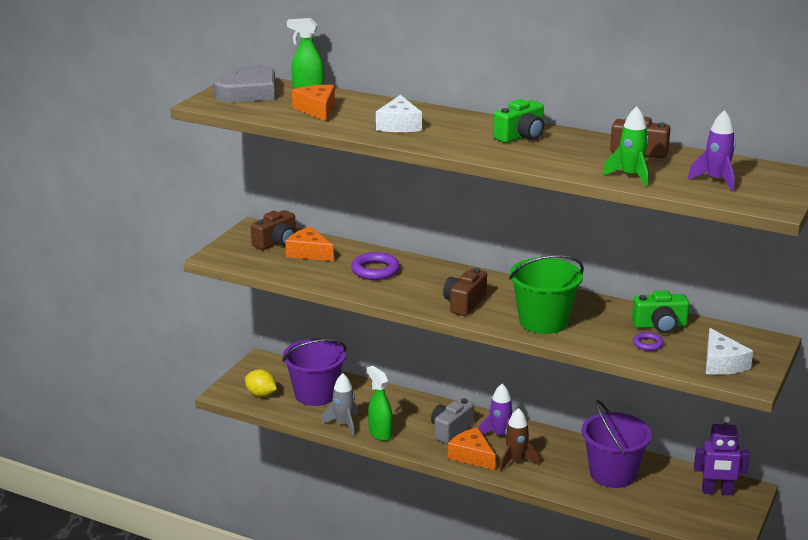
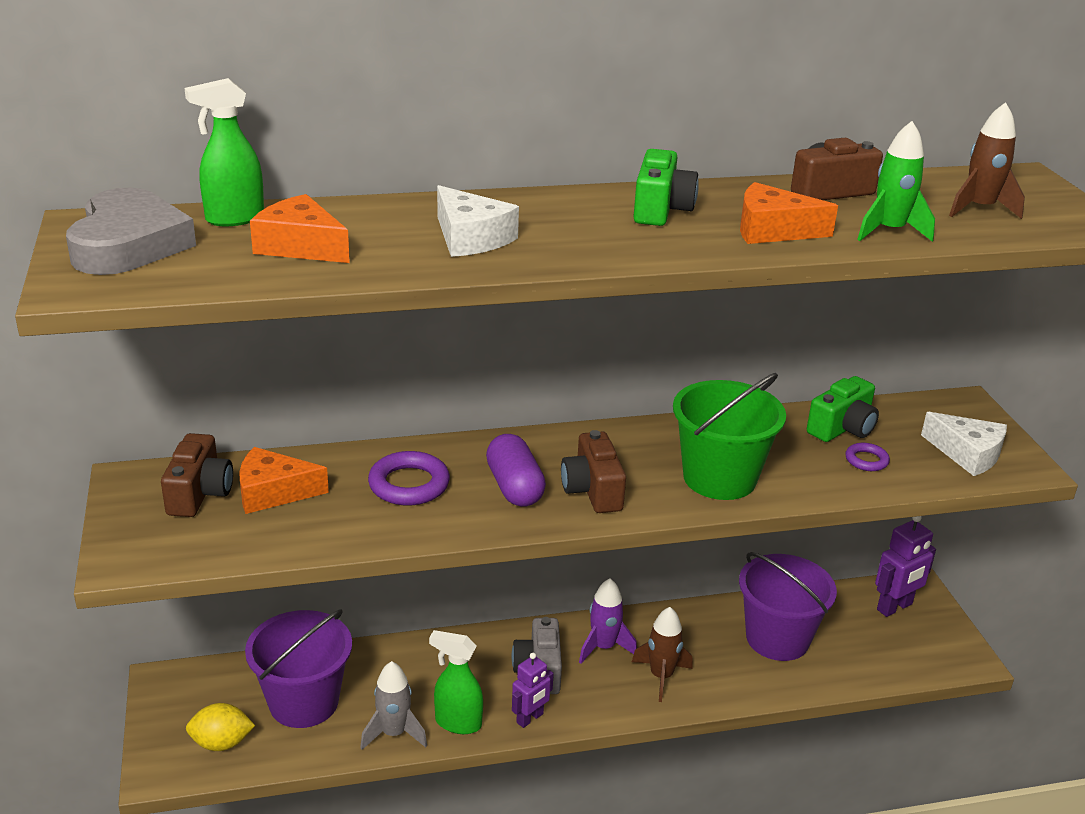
camera: 40 degrees left, 5 degrees up
orange cheese [448,427,495,470] -> orange cheese moved to [740,182,838,244]
purple rocket [688,110,736,192] -> brown rocket [949,102,1025,219]
none -> purple capsule [486,434,546,507]
none -> purple robot [512,653,554,728]

